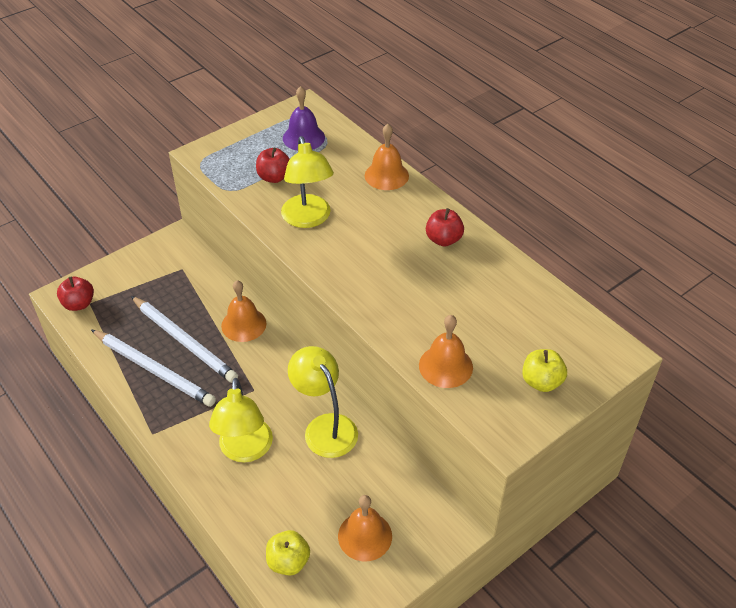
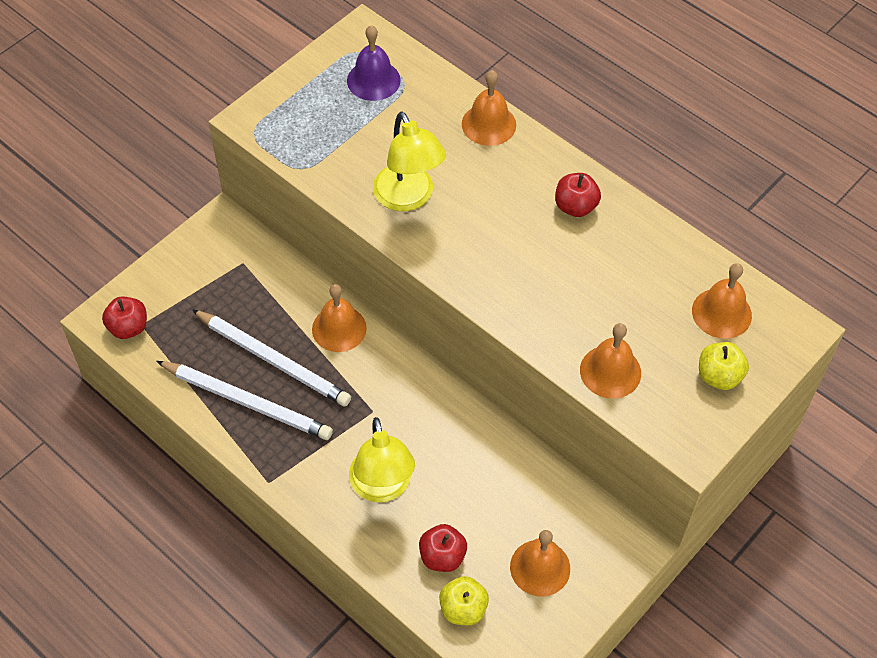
camera: 10 degrees left, 10 degrees up
red apple [256,147,290,183] -> red apple moved to [419,524,467,572]
yellow lamp [288,346,358,458] -> none
none -> orange bell [692,263,752,339]

